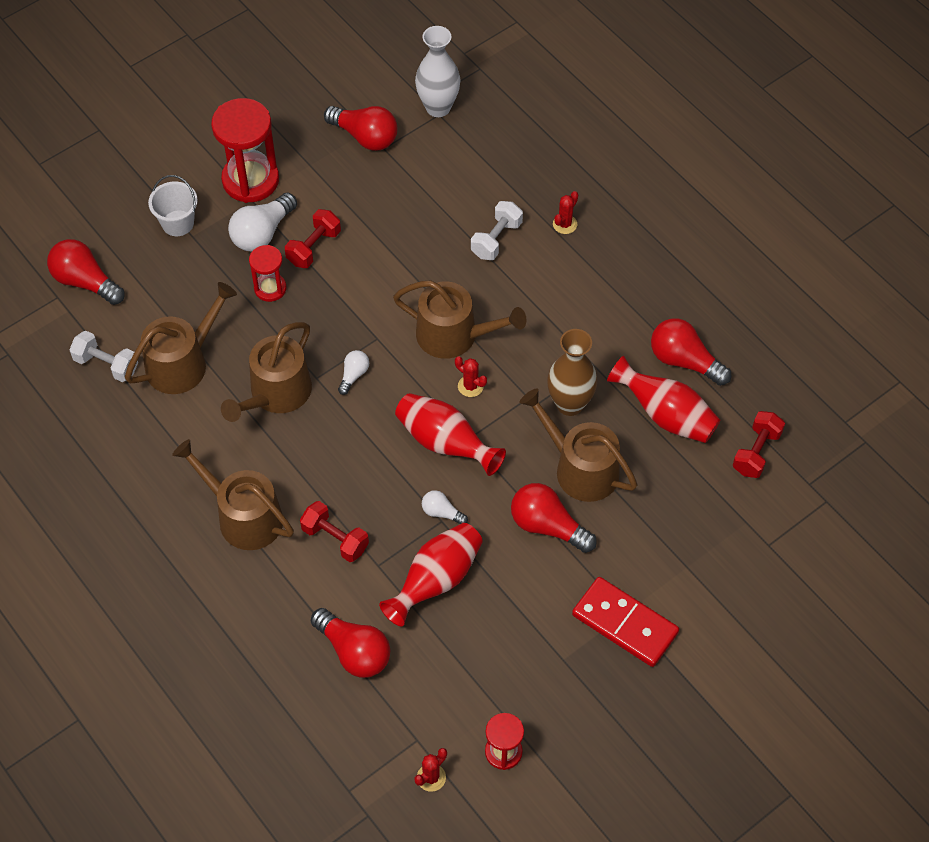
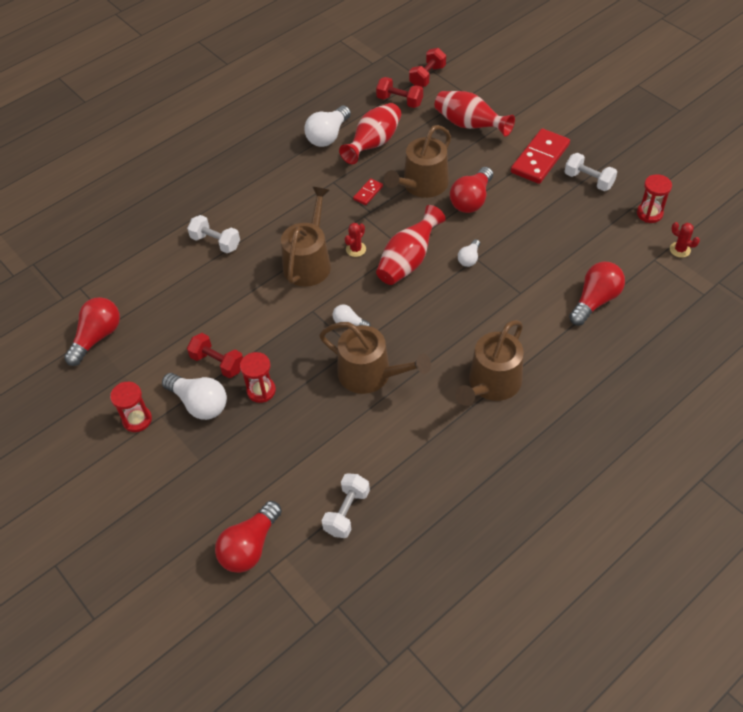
camera: 90 degrees left, 5 degrees down
brown watering can [125,282,237,394] -> none
white bucket [148,175,198,236] -> none
red hourglass [211,98,279,203] -> red hourglass [110,382,152,432], size x0.55
red dumbbell [300,501,369,562] -> red dumbbell moved to [409,48,446,87]
red vase [379,523,483,626] -> red vase moved to [434,91,515,137]
white vase [415,26,460,117] -> none
brown vase [547,329,598,416] -> red domino [353,178,383,205]
red cactus [553,191,578,234] -> none
red light bulb [651,318,731,386] -> white light bulb [304,105,351,147]
none -> white dumbbell [565,153,617,191]

